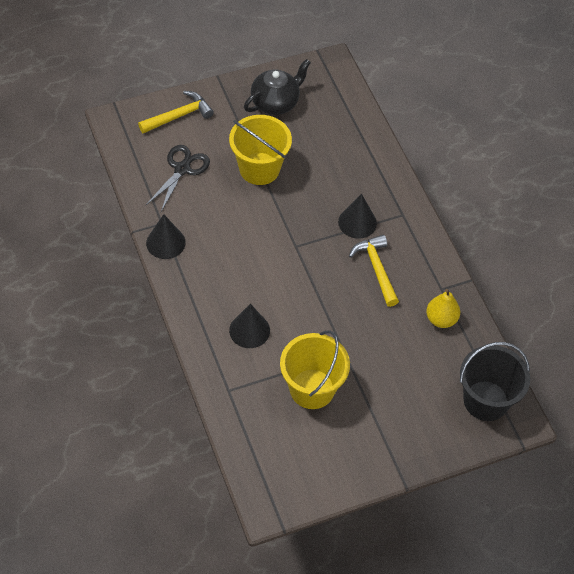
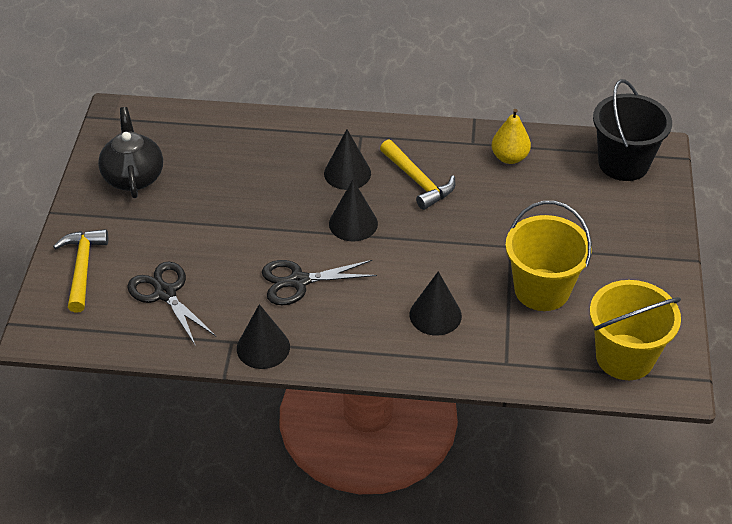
camera: 60 degrees left, 10 degrees down
yellow bucket [229,115,292,185] -> yellow bucket moved to [590,280,681,380]
yellow hammer [349,235,399,307] -> yellow hammer turned 135 degrees counterclockwise [380,139,455,210]
none -> black scissors [262,260,377,306]
none -> black cone [329,180,378,241]

